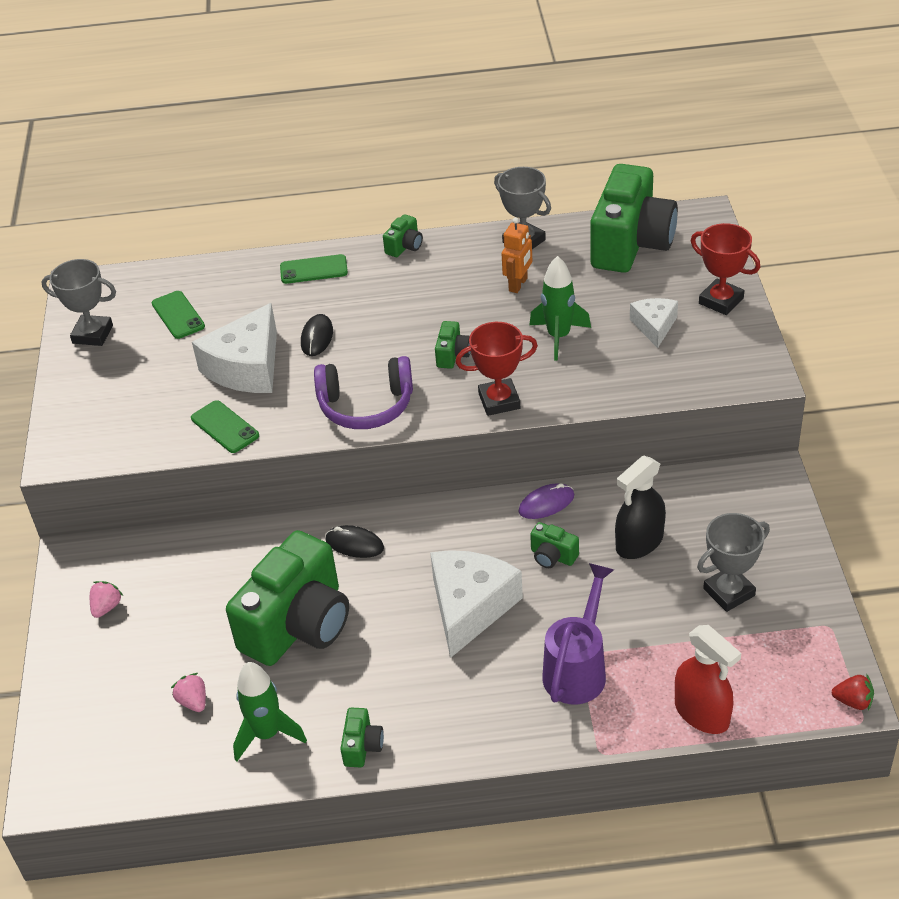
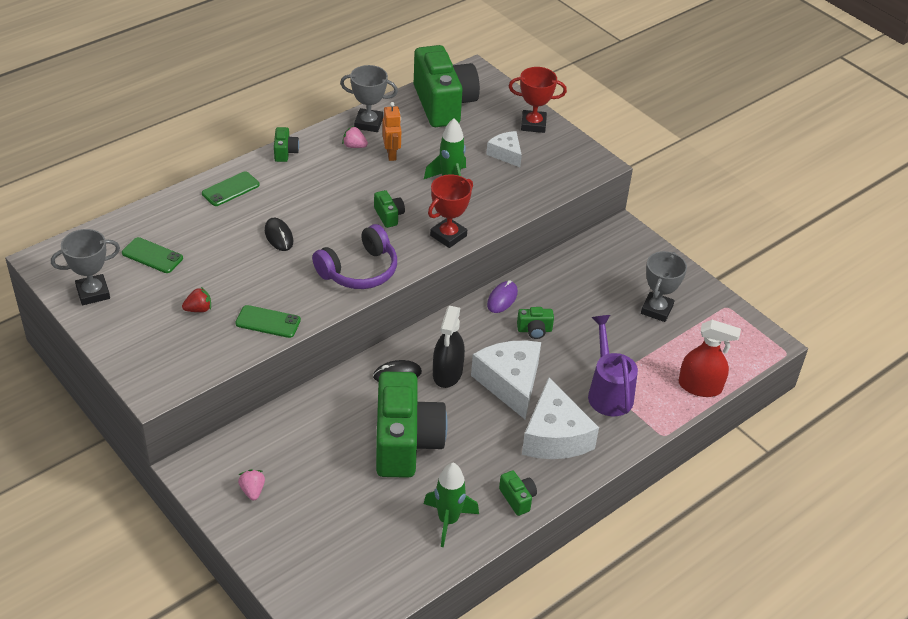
camera: 40 degrees left, 0 degrees up
pink strawberry [171,673,206,712] -> pink strawberry moved to [342,126,368,148]
white cheese [192,303,277,393] -> white cheese moved to [522,377,599,459]
black spray bottle [615,456,666,559] -> black spray bottle moved to [433,306,465,388]
red strawberry [832,674,874,710] -> red strawberry moved to [182,287,211,312]

